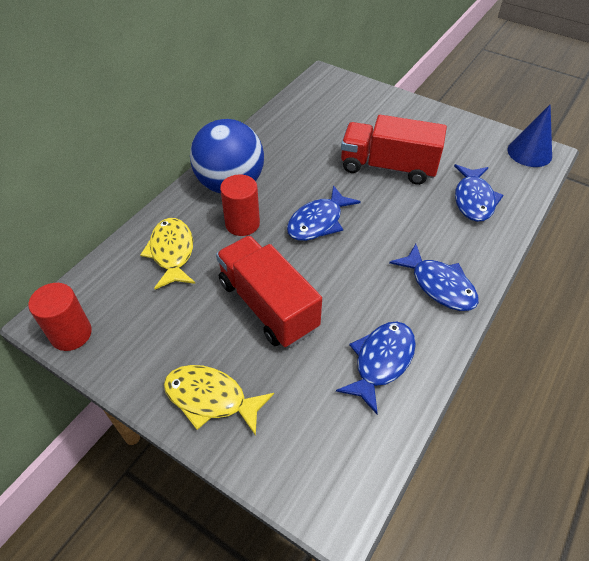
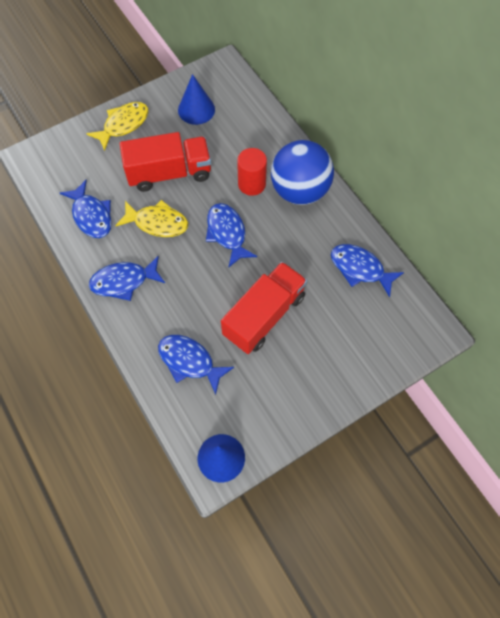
camera: 115 degrees right, 15 degrees up
red cylinder [28,283,92,351] -> none
yellow fish [140,218,195,289] -> yellow fish moved to [115,200,188,237]
none -> blue cone [178,74,215,125]
none -> blue fish [331,244,404,297]

